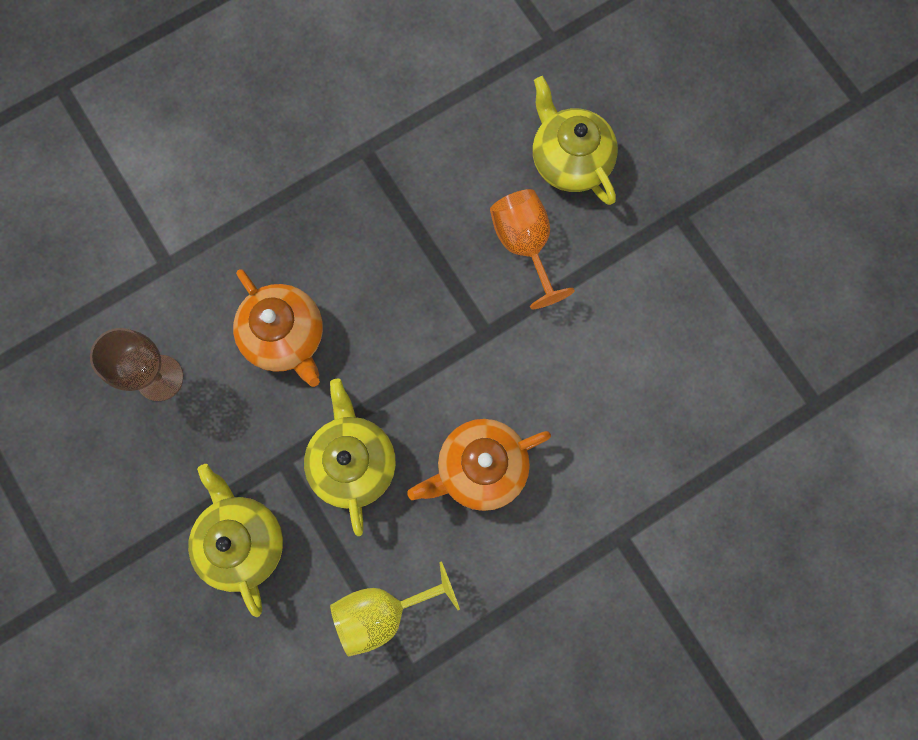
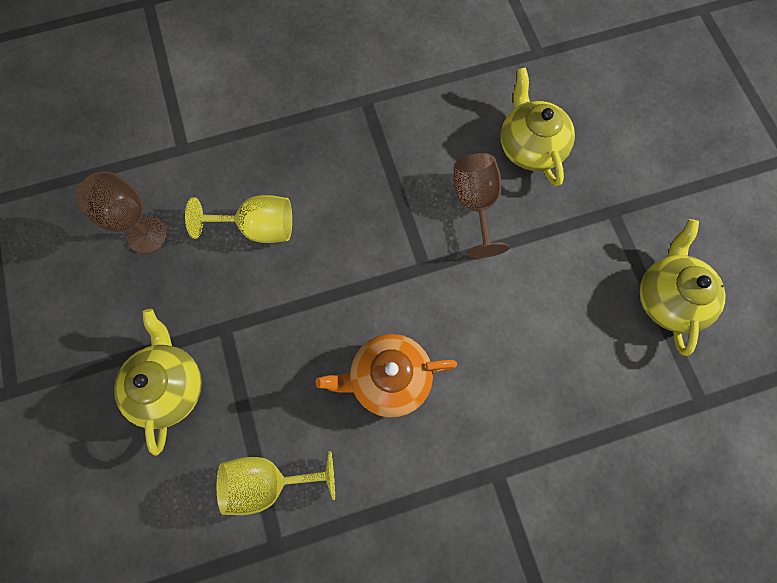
camera: 15 degrees right, 5 degrees down
orange teapot [233,269,323,387] -> yellow goblet [185,195,292,243]
yellow teapot [304,379,396,536] -> yellow teapot moved to [640,219,726,356]
orange goblet [490,189,575,309] -> brown goblet [454,153,509,258]

